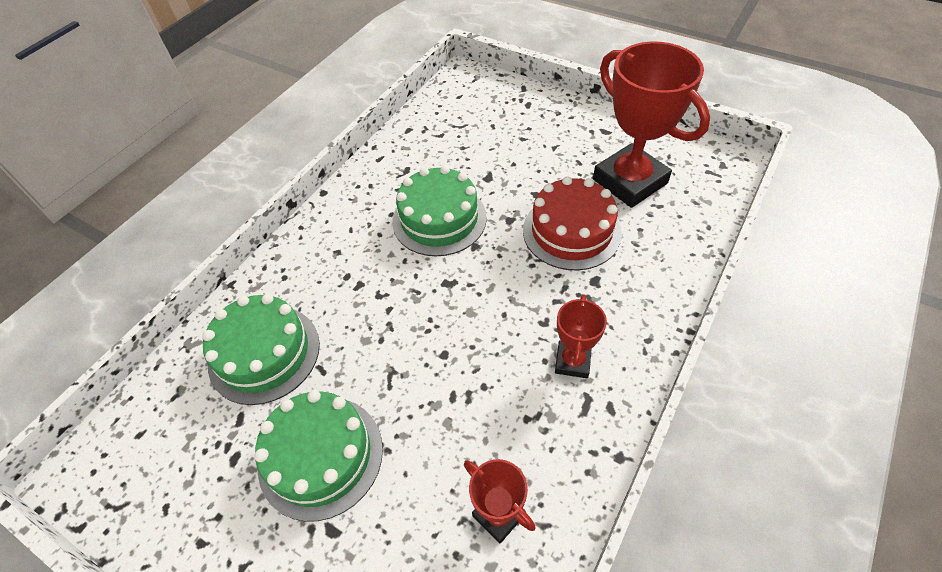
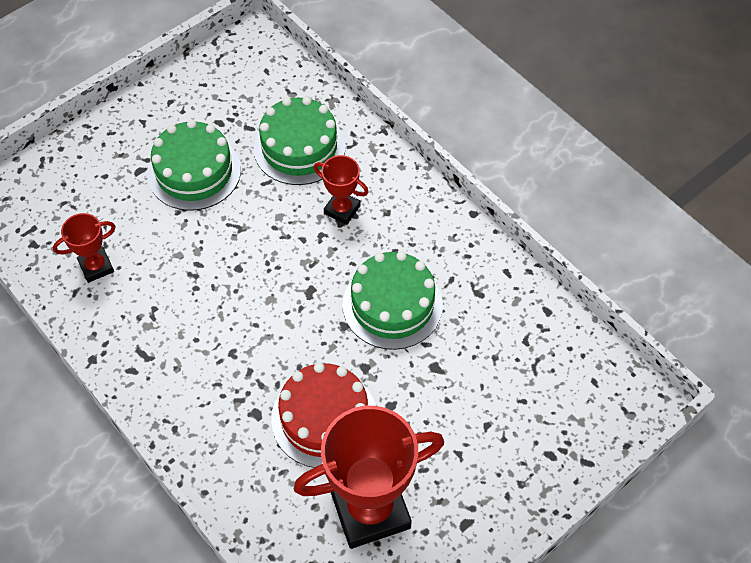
camera: 105 degrees right, 5 degrees up
red trophy [555,294,607,378] -> red trophy moved to [314,155,369,225]

